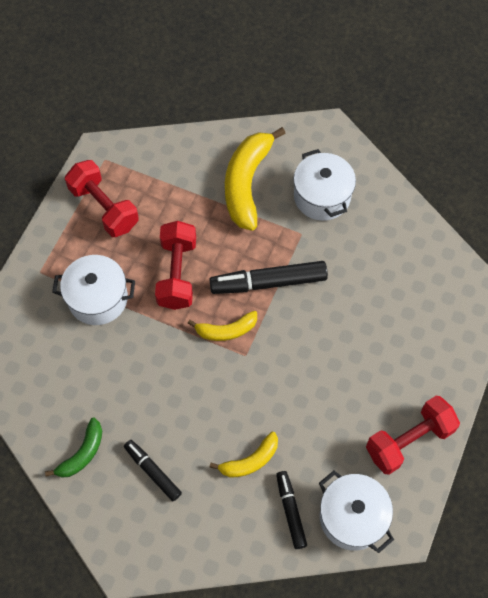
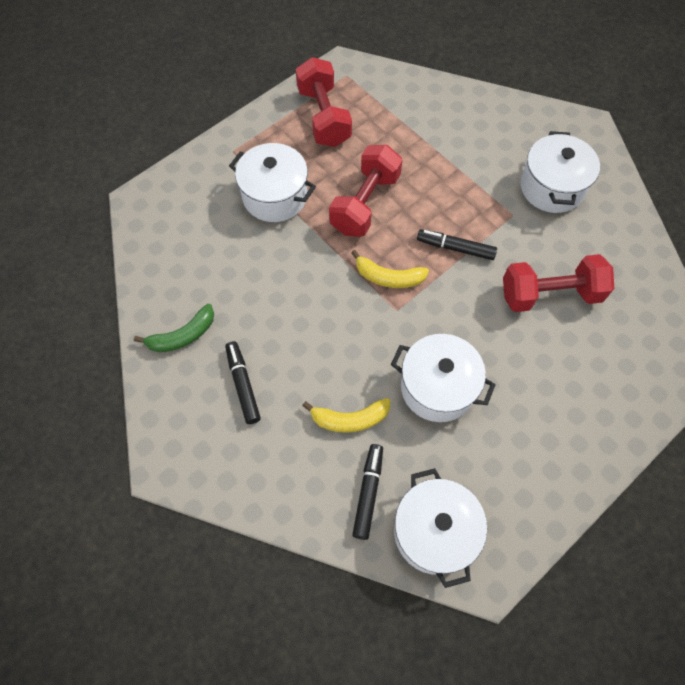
camera: 25 degrees right, 0 degrees up
black marker [209,261,328,294] -> black marker [417,229,497,260], size x0.60
yellow banana [225,127,286,231] -> none
red dumbbell [366,396,460,475] -> red dumbbell moved to [503,254,614,312]
none -> white pot [391,334,496,422]

